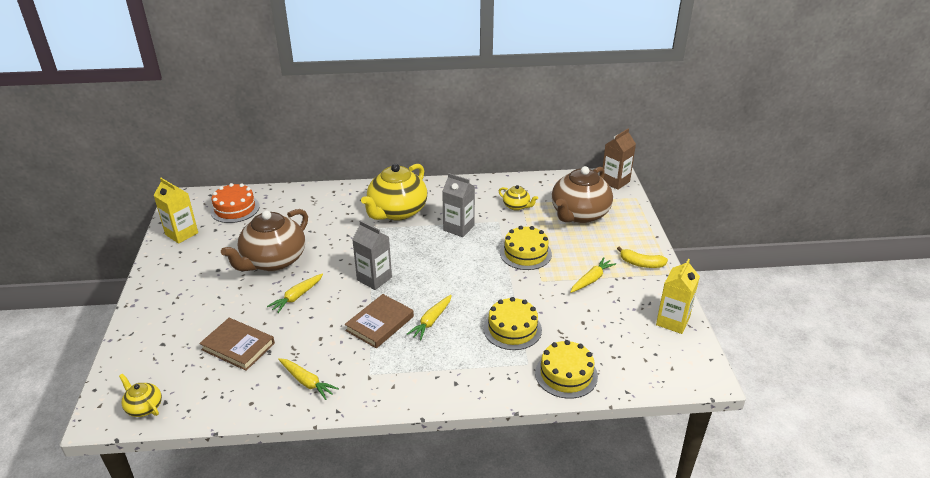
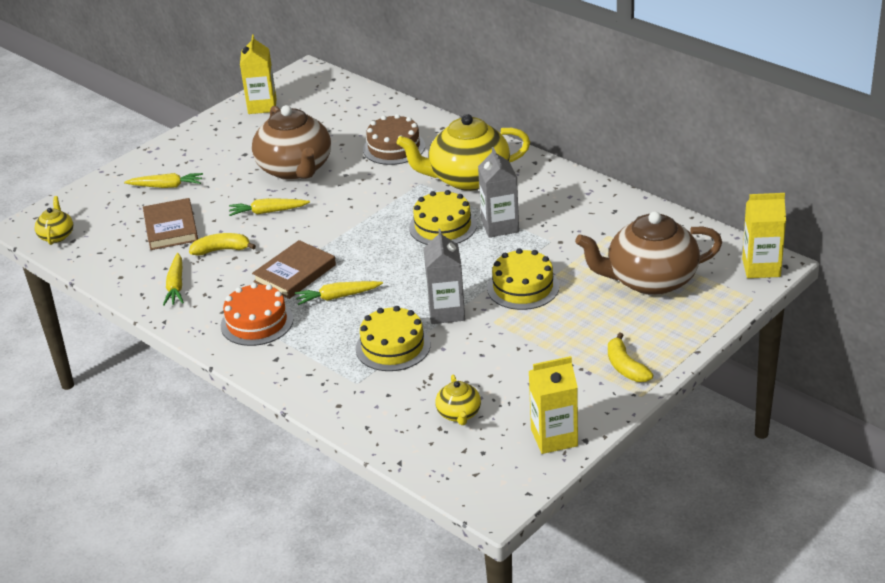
camera: 50 degrees right, 0 degrees up
orange cake [210,183,260,223] -> orange cake moved to [221,283,293,346]
brown teapot [221,209,308,271] -> brown teapot turned 105 degrees counterclockwise [252,105,331,180]
brown book [345,294,414,348] -> brown book turned 45 degrees counterclockwise [252,240,336,299]
grey carton [352,220,392,290] -> grey carton moved to [424,229,465,324]
yellow teapot [499,185,538,211] -> yellow teapot moved to [435,374,481,425]
yellow cake [535,340,598,399] -> yellow cake moved to [409,190,477,245]
yellow carrot [570,257,616,293] -> yellow carrot moved to [124,173,203,188]
brown carton [603,128,636,190] -> yellow carton [742,193,786,278]
none -> yellow banana [189,233,256,256]
none -> brown cake [363,114,425,165]

